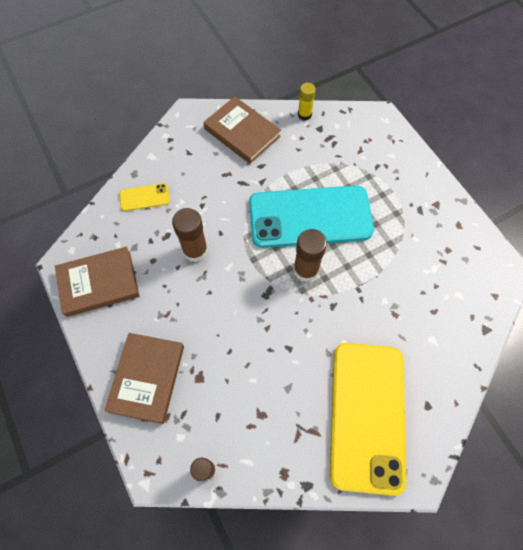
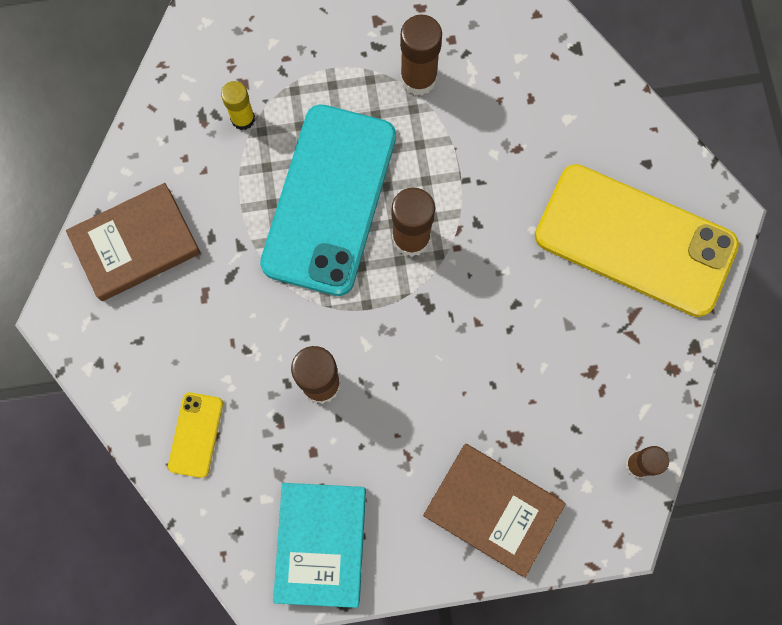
camera: 70 degrees left, 10 degrees up
brown book [55,247,140,317] -> turquoise book [273,483,366,608]
yellow glue stick [298,83,316,120] -> yellow glue stick moved to [221,81,255,130]
none -> brown glue stick [400,14,442,96]

